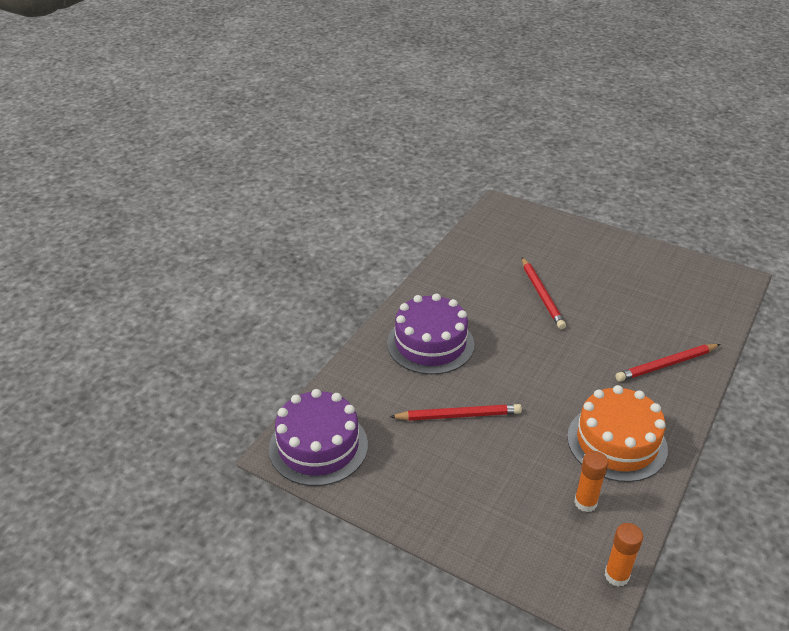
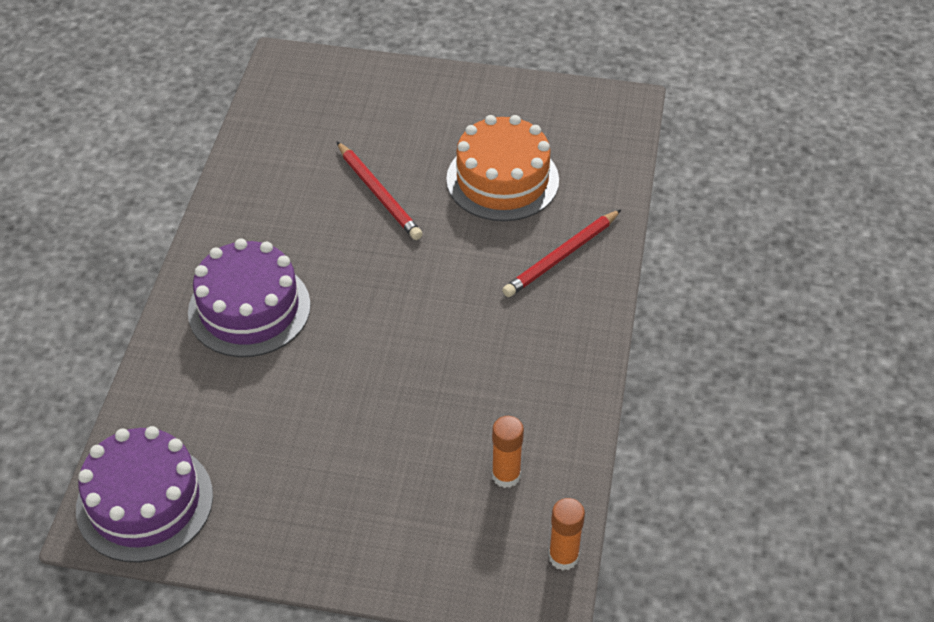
camera: 20 degrees left, 10 degrees up
red pencil [390,404,522,421] -> none
orange cake [567,385,668,482] -> orange cake moved to [446,115,559,221]

